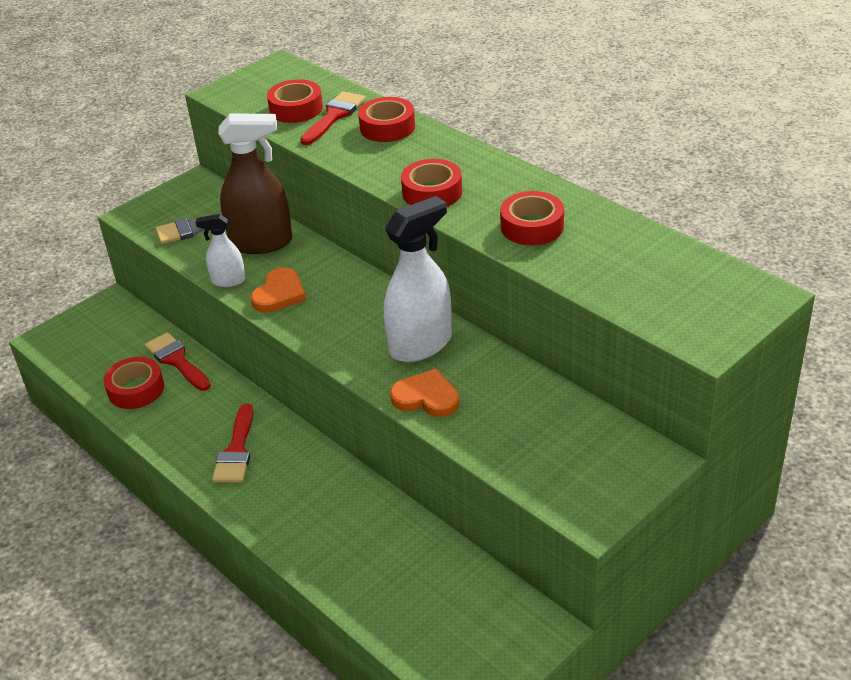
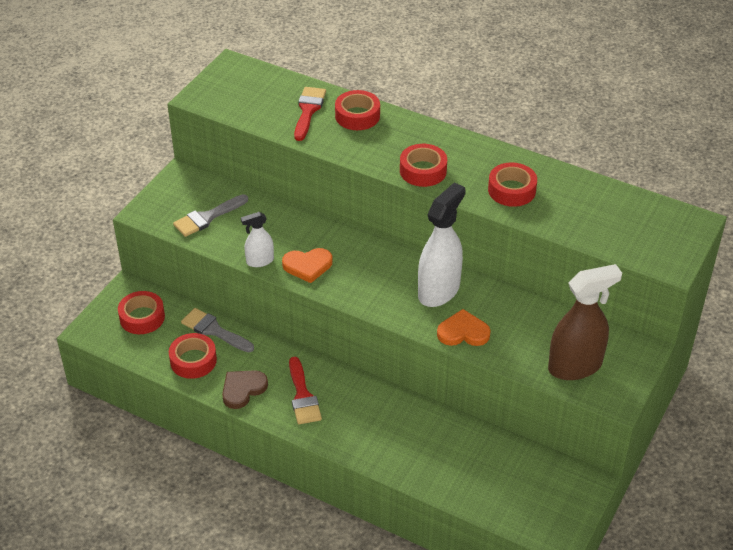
camera: 20 degrees left, 5 degrees up
red brush [145,332,211,391] -> grey brush [181,308,254,353]
brown spray bottle [218,113,292,254] -> brown spray bottle moved to [548,264,622,380]
orange heart [251,267,306,313] -> orange heart turned 75 degrees clockwise [282,248,333,283]
red tape [267,79,323,123] -> red tape moved to [118,291,165,334]
none -> brown heart [222,370,268,409]

